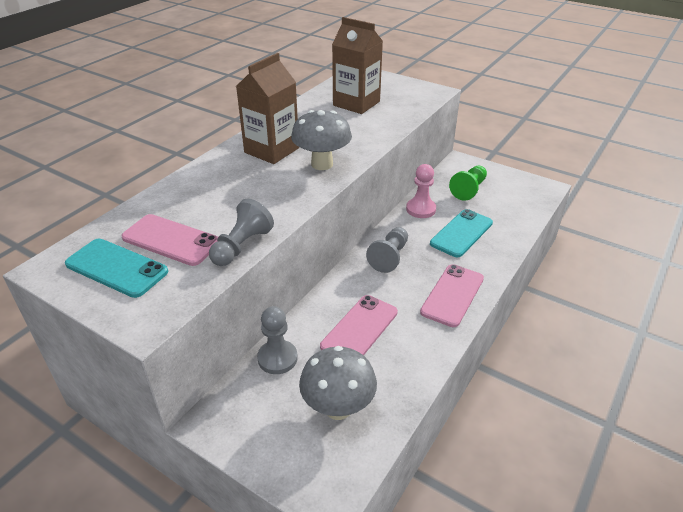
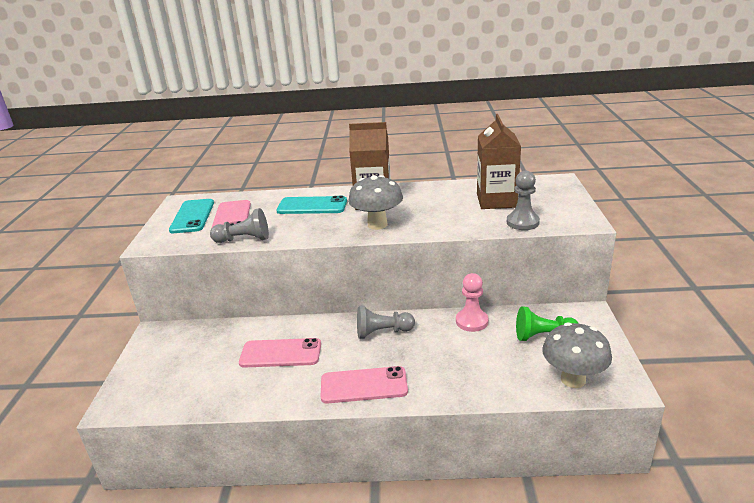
camera: 60 degrees right, 10 degrees down
grey pawn [257,306,298,374] -> grey pawn moved to [507,171,540,230]
grey mushroom [299,346,377,420] -> grey mushroom moved to [542,323,612,388]
turquoise phone [430,209,493,257] -> turquoise phone moved to [276,196,347,214]

